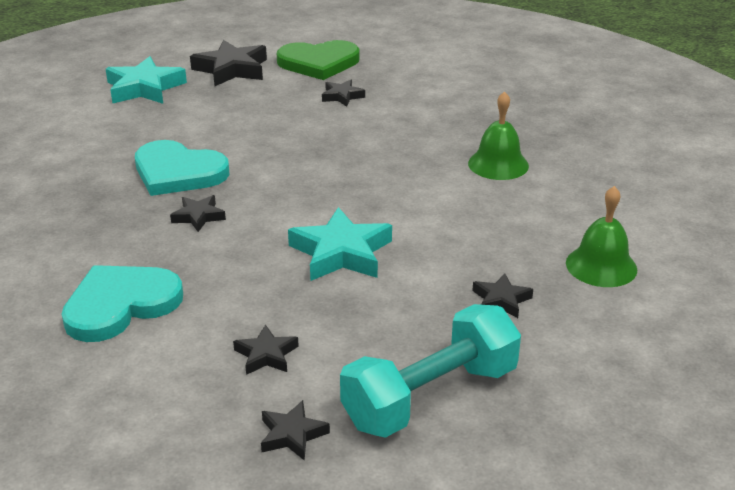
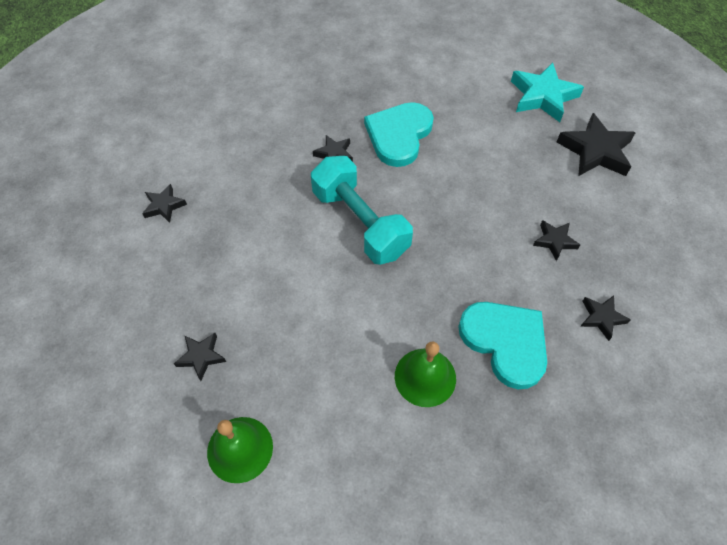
camera: 90 degrees right, 25 degrees up
turquoise heart [61,265,183,342] -> turquoise heart moved to [458,302,547,389]
black star [261,400,330,461] -> black star moved to [580,295,631,341]
green heart [277,40,360,80] -> none
turquoise star [288,207,392,281] -> none
turquoise dumbbell [340,304,521,438] -> turquoise dumbbell moved to [311,156,413,265]

